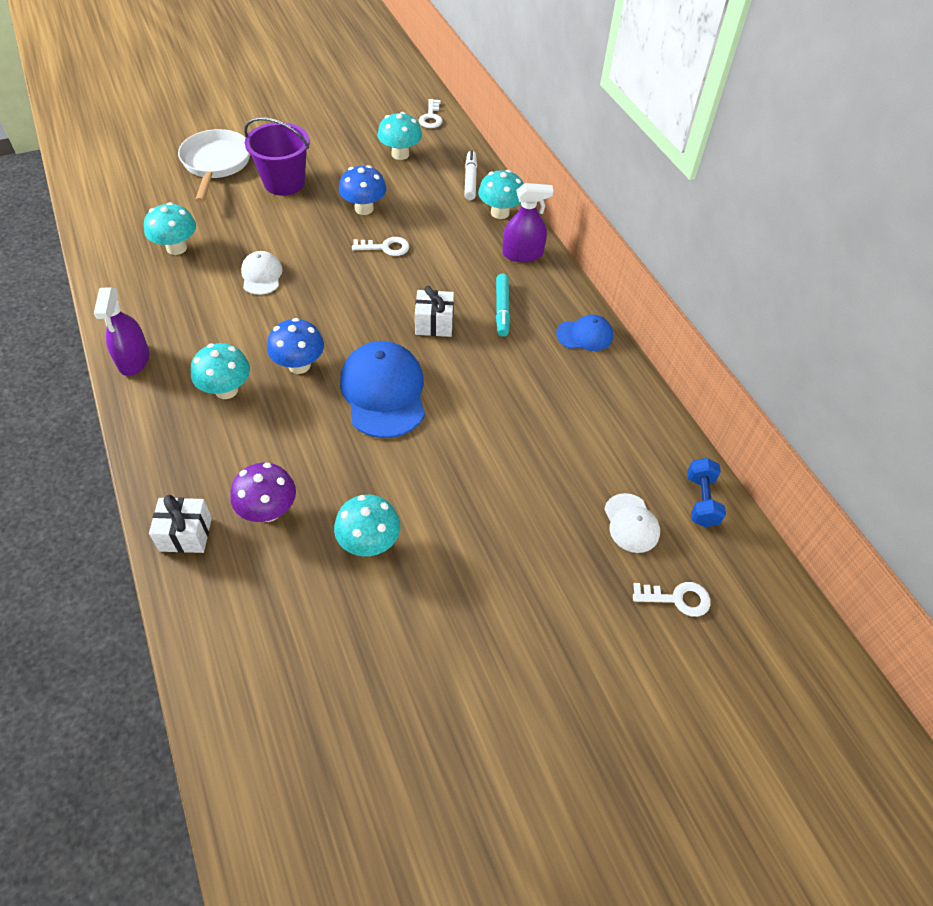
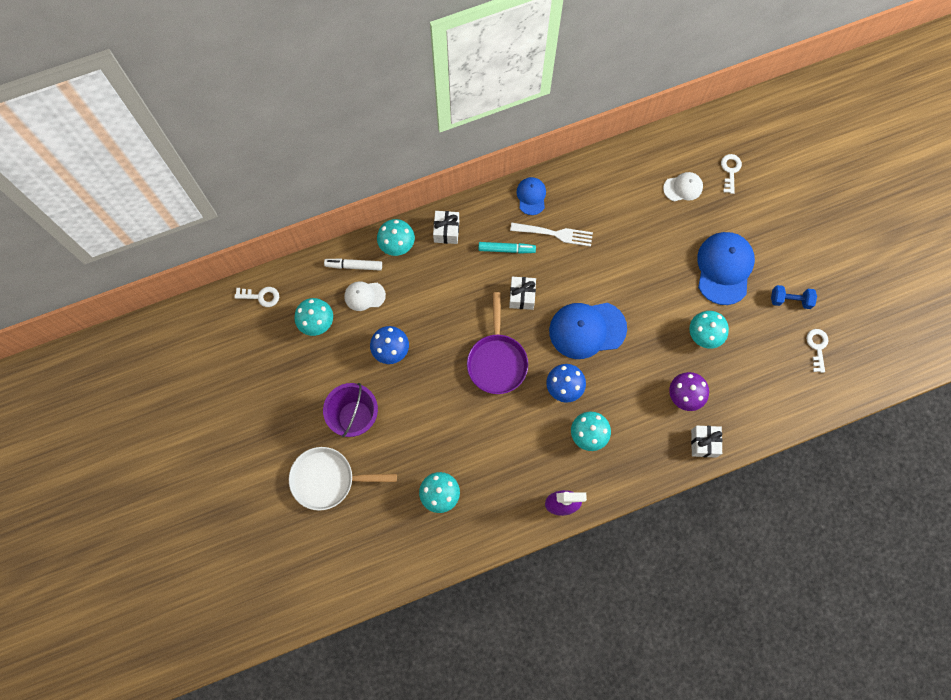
camera: 85 degrees left, 20 degrees up
white cap [241,251,282,295] -> white cap moved to [344,281,386,311]
white key [352,237,409,256] -> white key moved to [806,329,829,373]
purple spray bottle [502,183,554,262] -> white gift [433,211,459,244]
blue dumbbell [687,458,726,527] -> blue dumbbell moved to [771,285,817,309]
none -> purple pan [467,292,528,394]
none -> white fork [510,223,593,247]
none -> blue cap [697,232,755,305]

